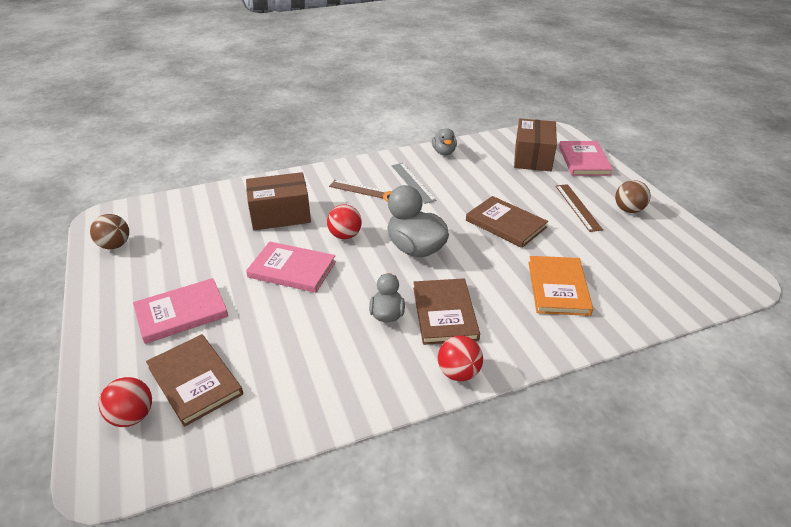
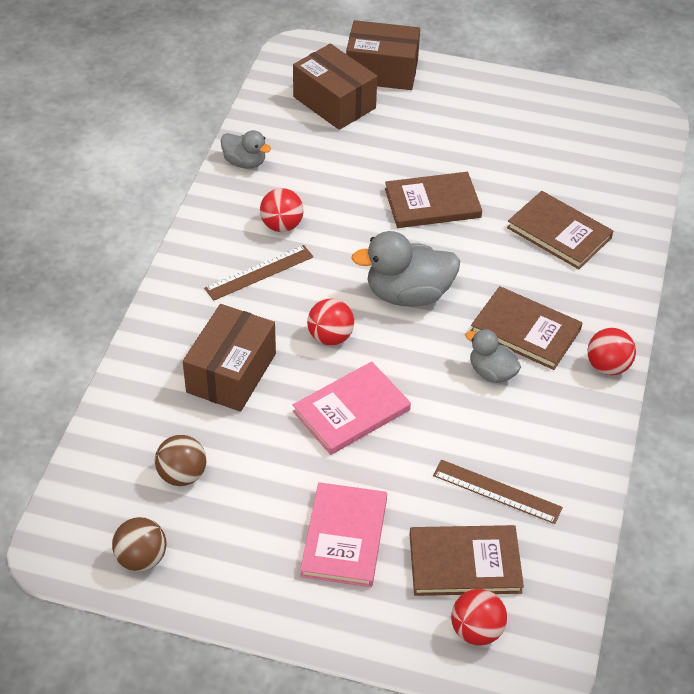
camera: 55 degrees left, 10 degrees up
grey ruler [392,163,436,204] -> red ball [260,188,304,232]
orange book [528,256,593,316] -> brown book [507,191,613,269]
brown ruler [556,184,603,232] -> brown ruler moved to [433,460,563,524]
pink book [559,141,613,176] -> brown box [346,20,420,90]
brown ball [615,180,651,213] -> brown ball moved to [155,435,206,486]

